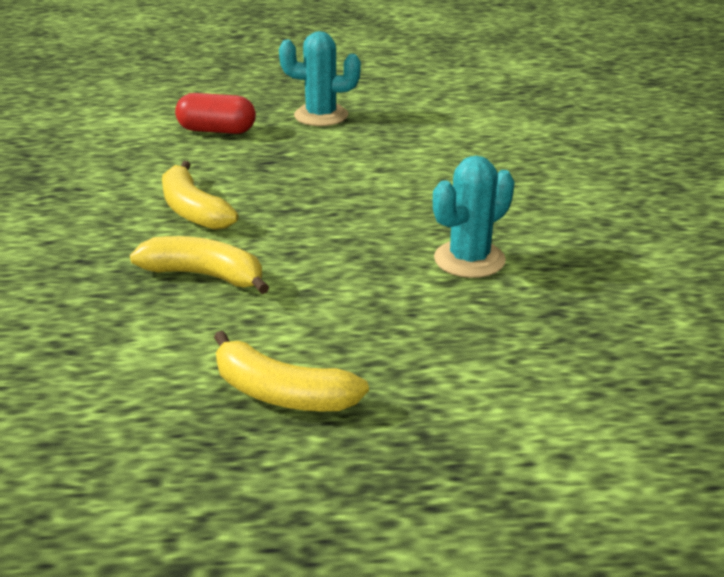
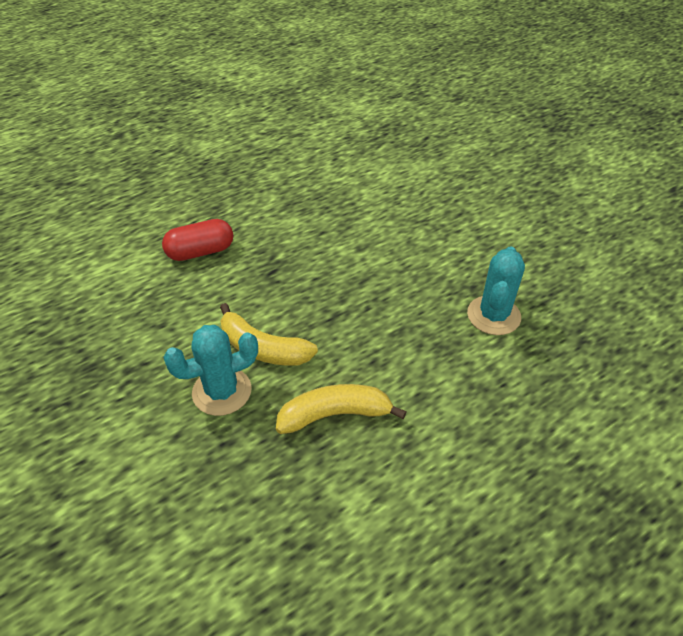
camera: 30 degrees left, 15 degrees up
yellow banana [214,331,369,411] -> none
turquoise cactus [279,31,361,126] -> turquoise cactus moved to [163,325,258,416]

